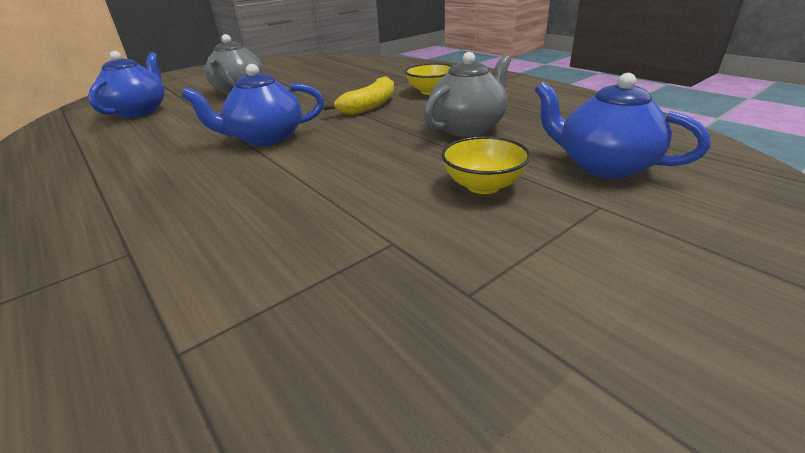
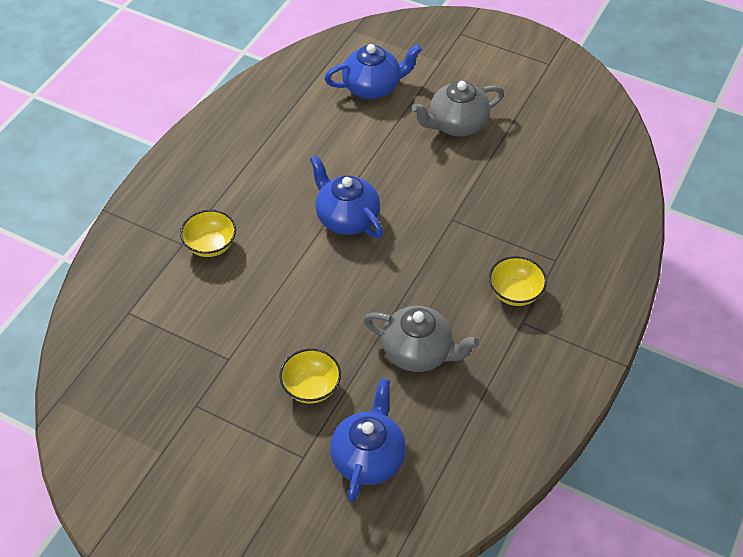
camera: 65 degrees right, 20 degrees up
yellow banana [323,76,394,115] -> none
none -> yellow bowl [180,210,236,257]

